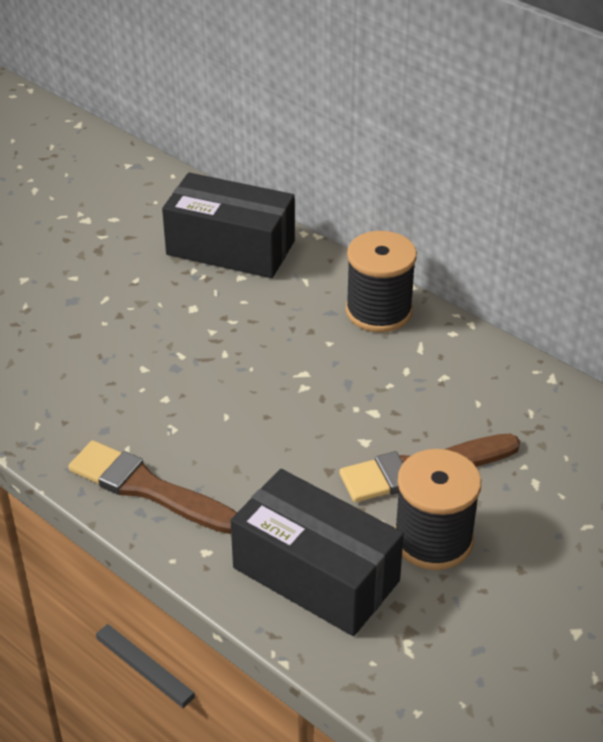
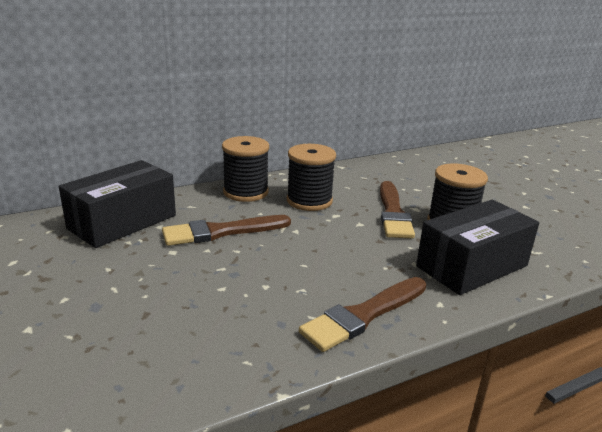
camera: 70 degrees left, 15 degrees down
none -> brown brush [162,215,291,246]
none -> black spool [287,144,336,211]

